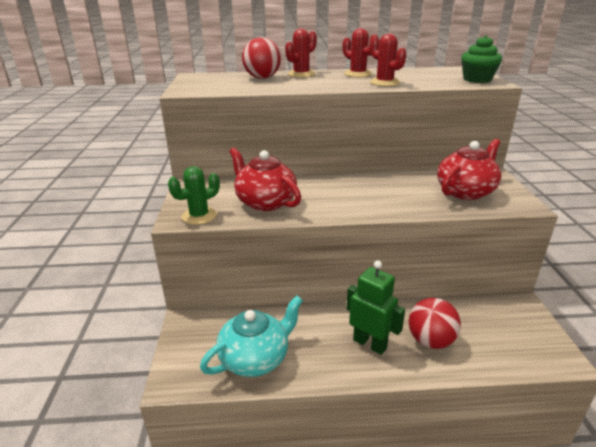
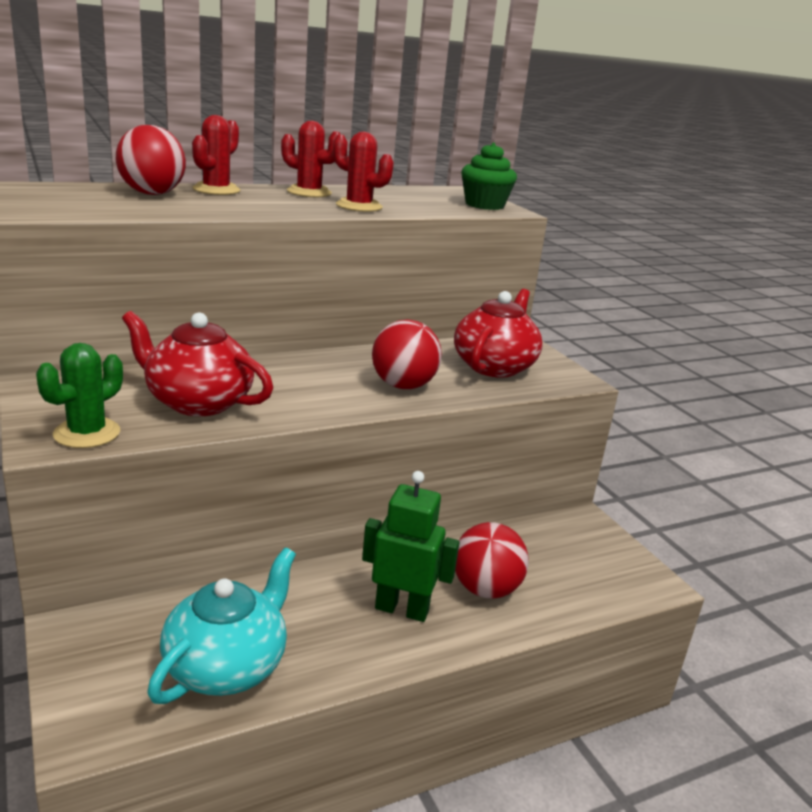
camera: 25 degrees left, 5 degrees down
none -> red ball [372,319,442,389]

